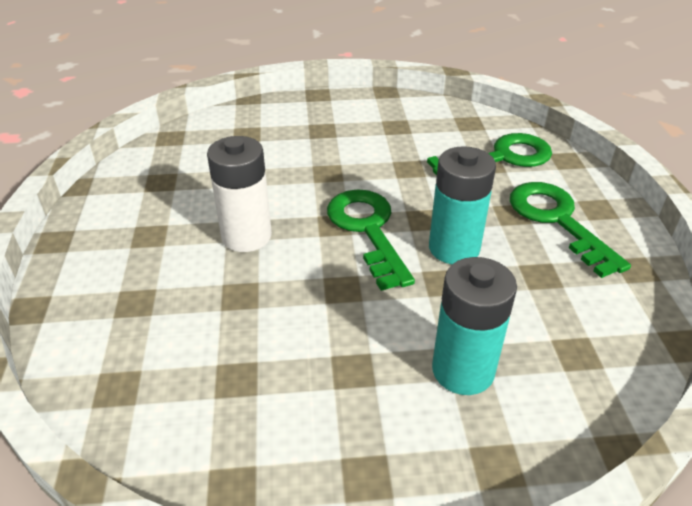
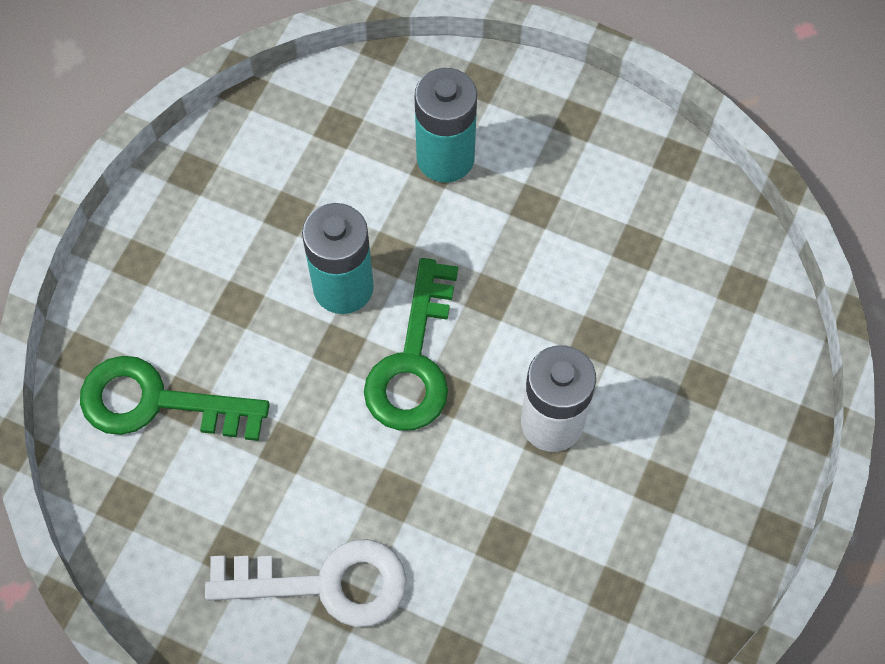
camera: 150 degrees left, 25 degrees up
green key [510,182,631,278] -> none
none -> white key [205,539,407,627]

